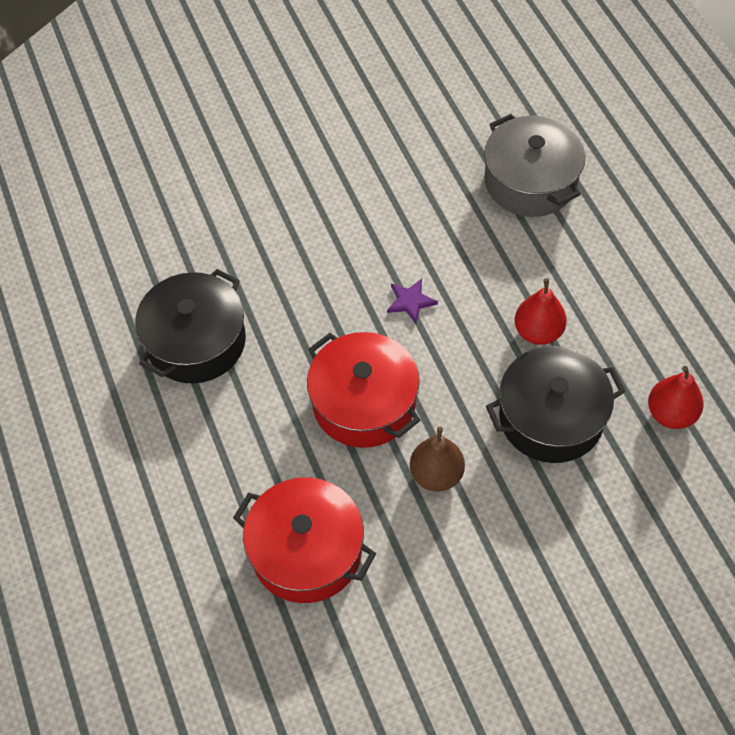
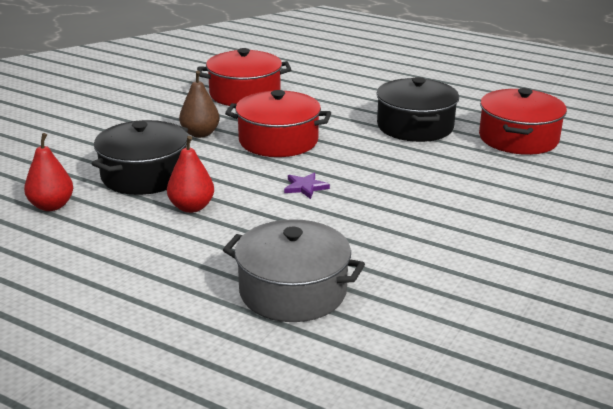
camera: 140 degrees right, 30 degrees down
none -> red pot [479,88,567,155]

